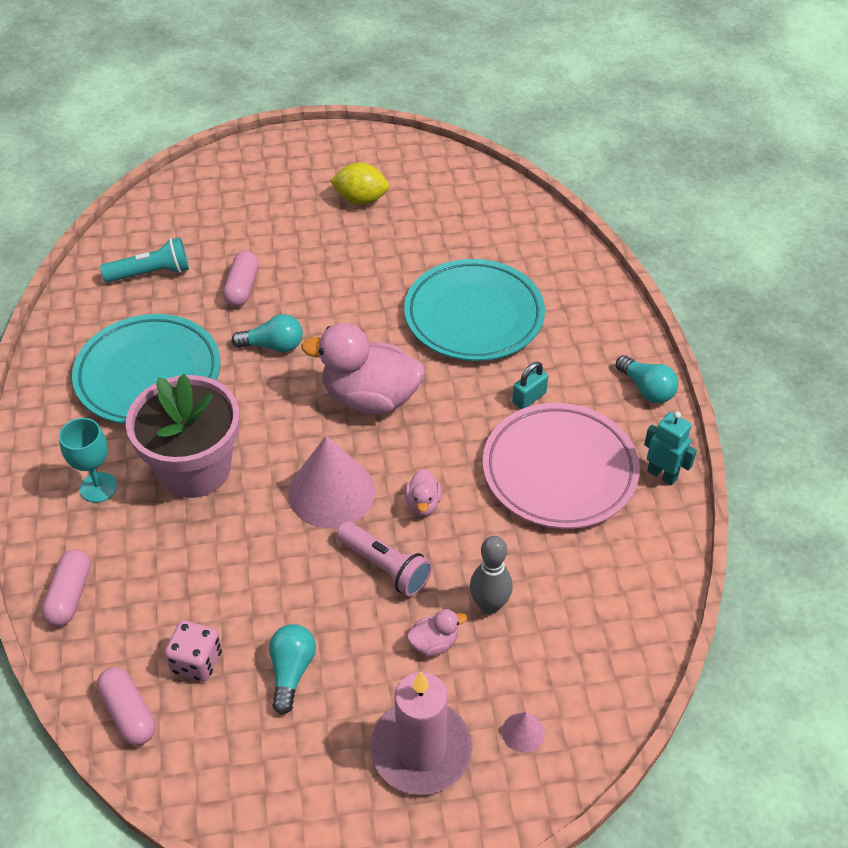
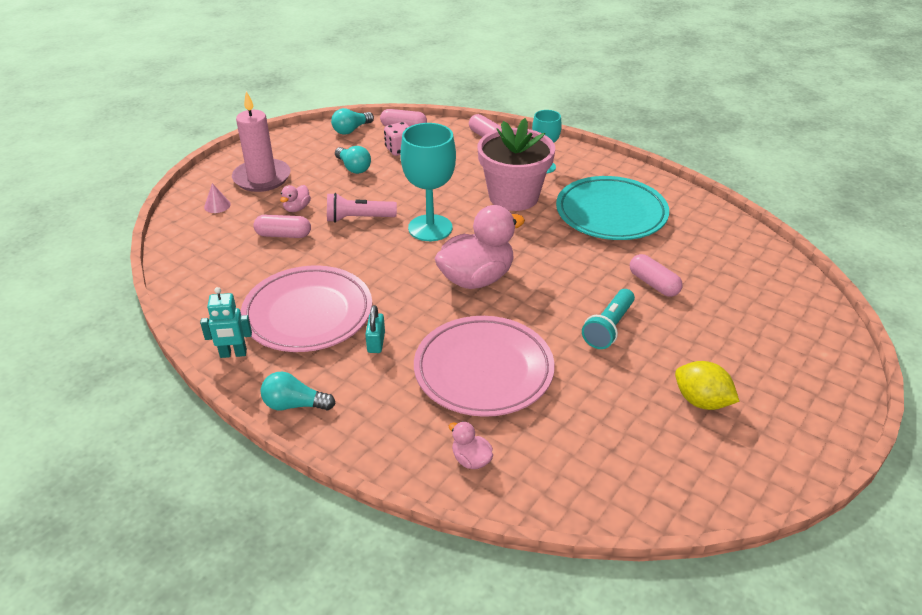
camera: 135 degrees right, 10 degrees down
turquoise flashlight [100,237,189,282] -> turquoise flashlight moved to [582,289,635,349]
turquoise light bulb [232,314,303,352] -> turquoise light bulb moved to [331,108,374,135]
pink cone [288,436,375,528] -> turquoise goblet [400,123,456,241]
yellow lemon [330,163,389,205] -> yellow lemon turned 75 degrees clockwise [675,361,740,410]
turquoise plate [404,259,545,361] -> pink plate [414,316,555,417]
pink duck [405,469,442,516] -> pink duck moved to [449,421,493,469]
grey bowling pin [470,536,513,614] -> pink capsule [253,215,311,238]

